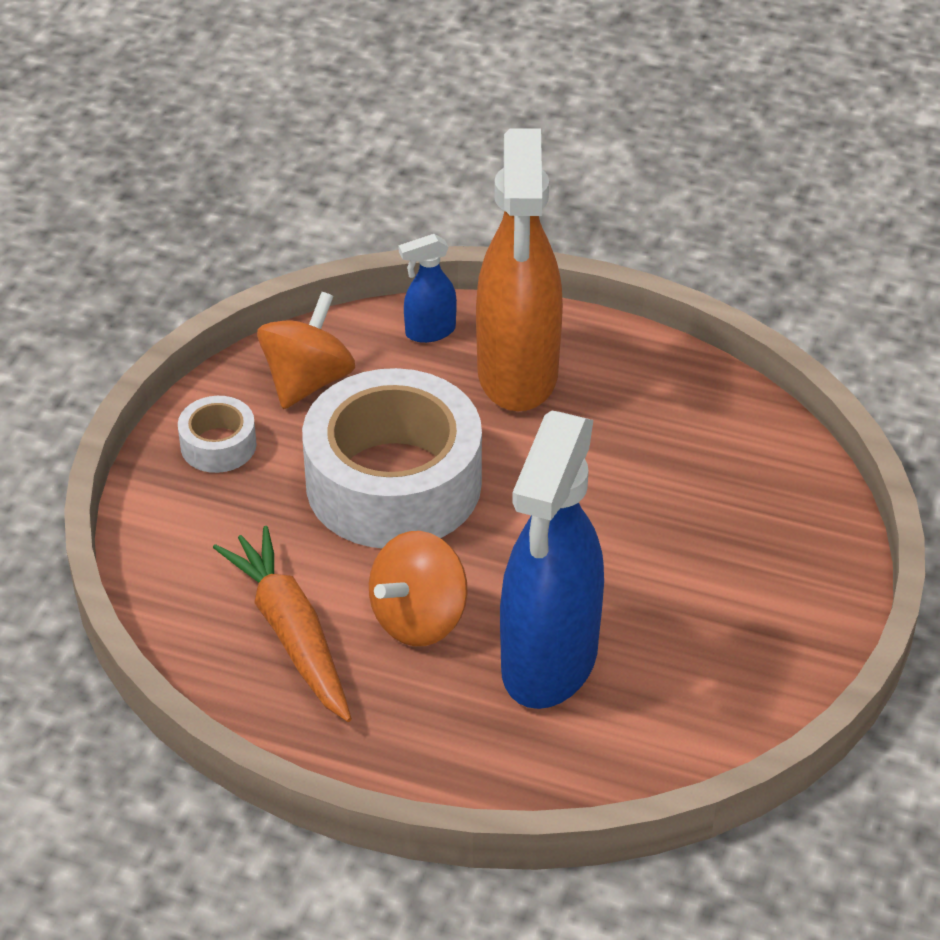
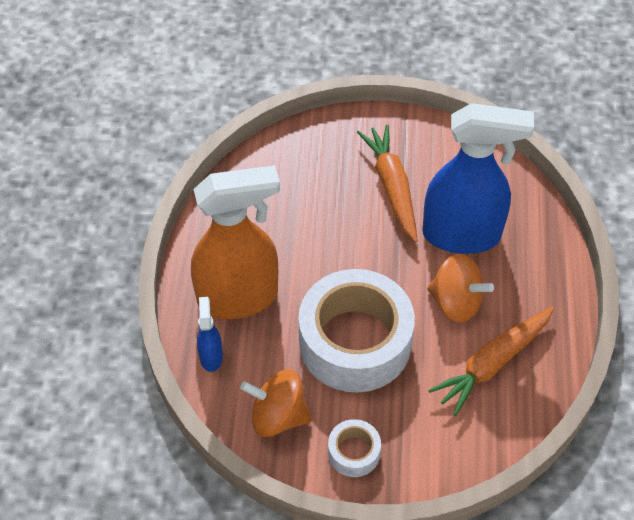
camera: 105 degrees left, 10 degrees up
blue spray bottle [399,234,457,343] -> blue spray bottle turned 150 degrees counterclockwise [197,297,223,372]
none -> orange carrot [357,124,418,242]

